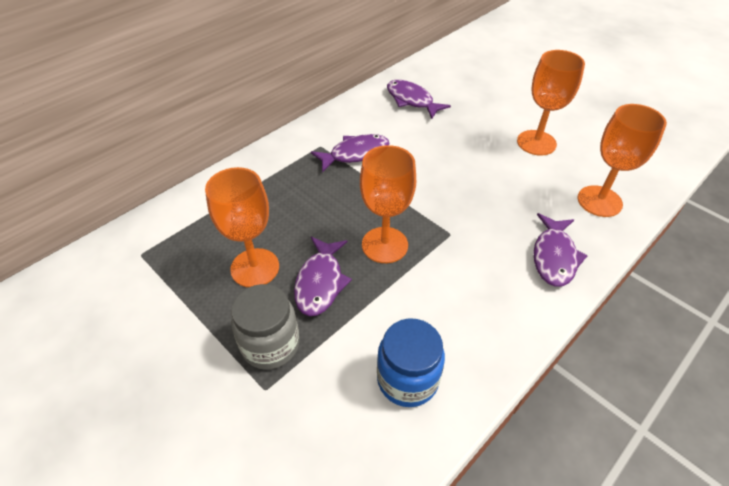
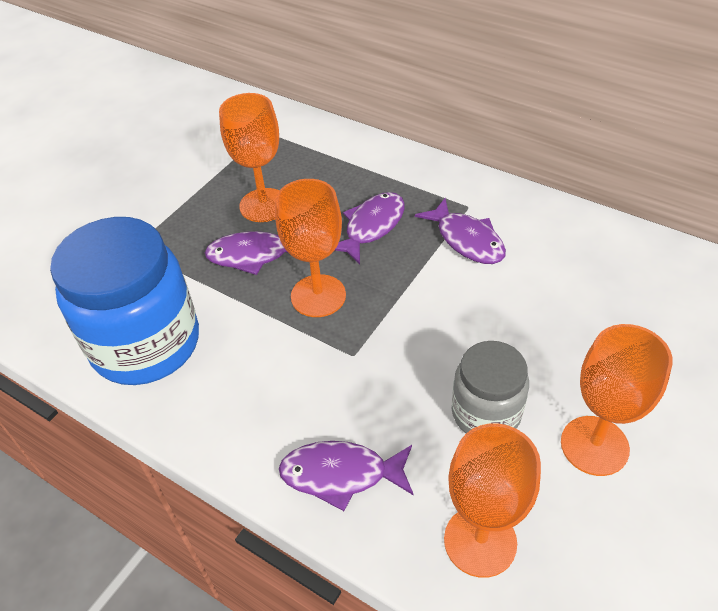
camera: 80 degrees right, 0 degrees up
grey jar [231,284,299,370] -> grey jar moved to [452,341,529,433]
blue jar [377,318,445,407] -> blue jar [50,217,199,385], size x1.76
purple fish [387,80,451,119] -> purple fish moved to [335,192,405,264]

